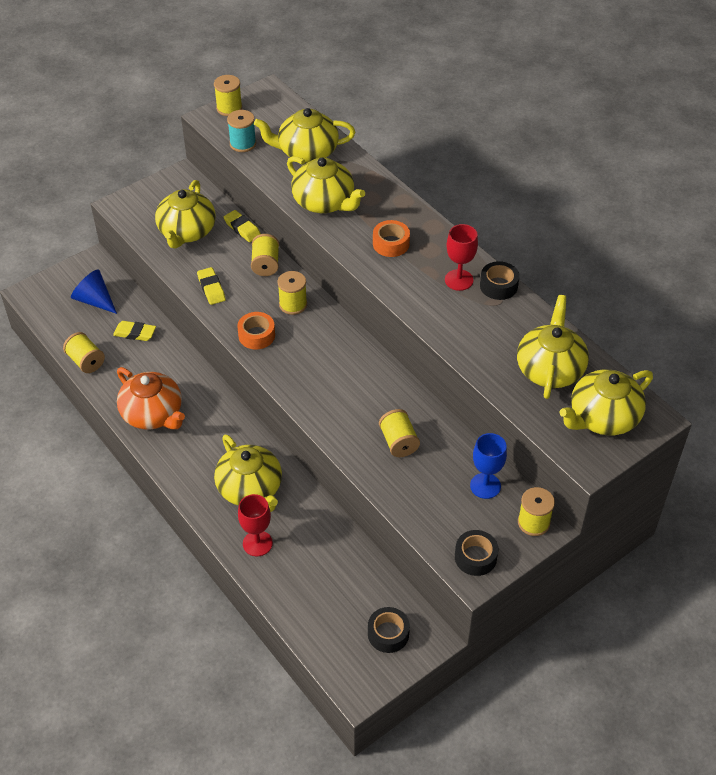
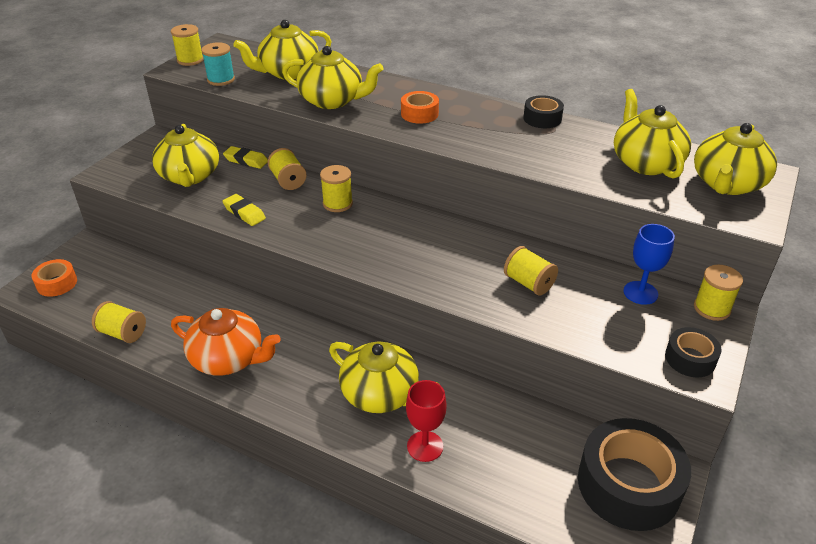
camera: 25 degrees left, 10 degrees down
blue cone [71,269,117,314] -> none
yellow eraser [113,321,156,341] -> none
orange tape [237,312,275,349] -> orange tape moved to [31,259,77,297]
black tape [368,607,410,653] -> black tape [578,418,691,531], size x2.01
red goblet [445,224,478,291] -> none

